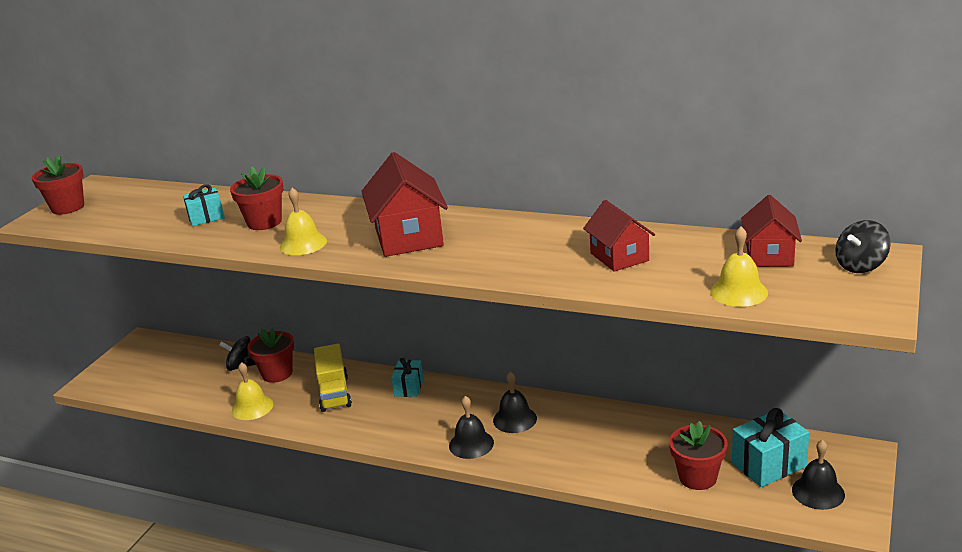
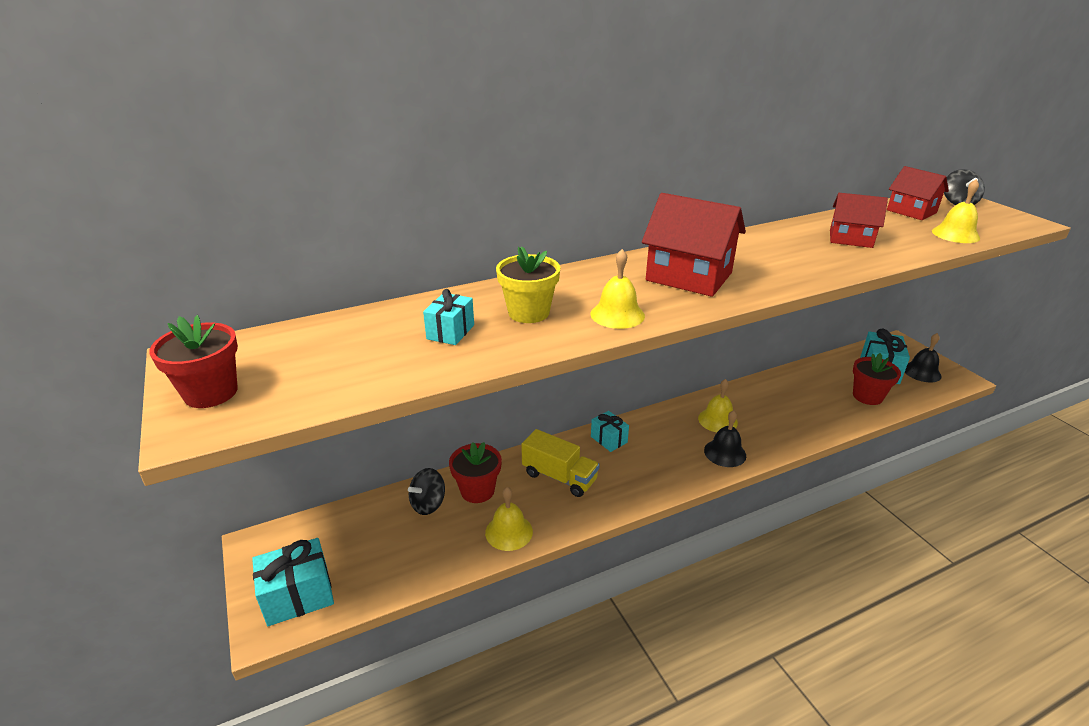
camera: 50 degrees left, 5 degrees up
red flower pot [230,167,284,230] -> yellow flower pot [496,246,560,323]
black bell [493,372,537,433] -> yellow bell [698,379,738,432]
none -> turquoise gift [252,538,334,626]

